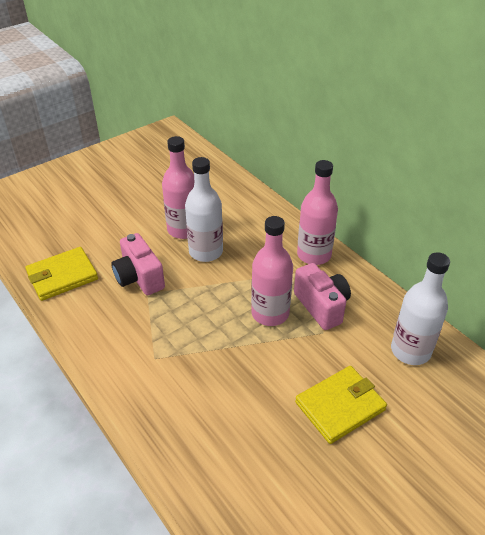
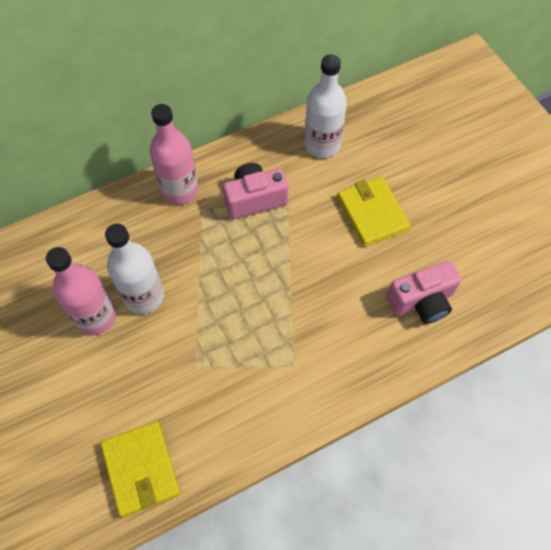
camera: 80 degrees left, 20 degrees up
pink camera [111,233,165,295] -> pink camera moved to [387,261,461,324]
pink bottle [251,216,293,326] -> none

